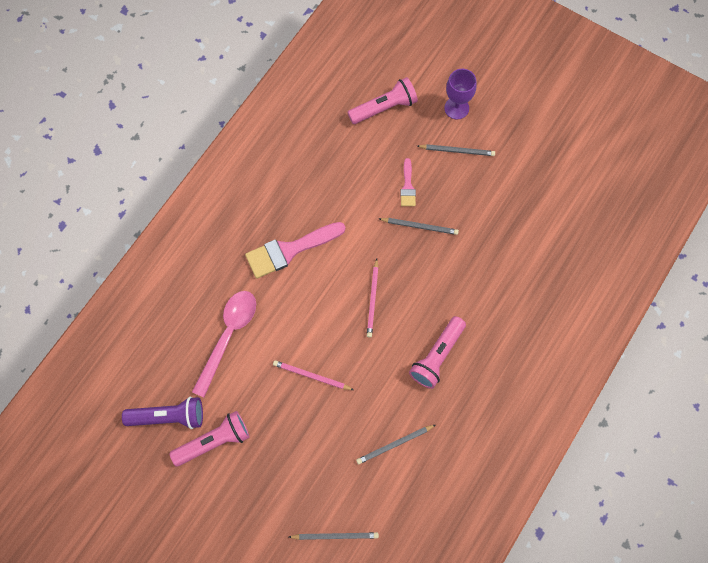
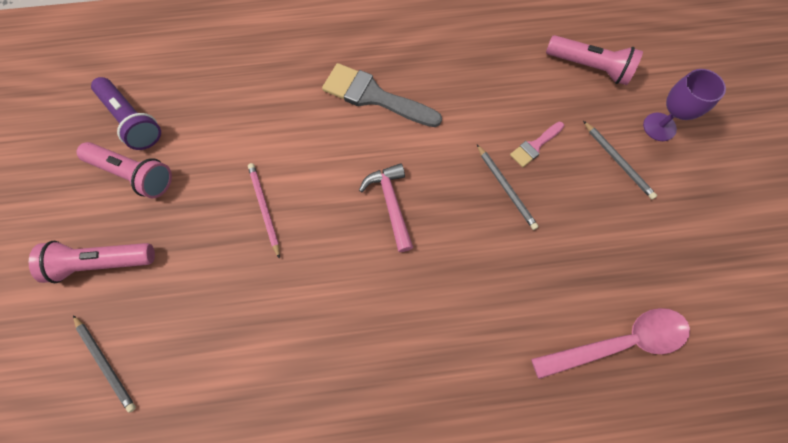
camera: 50 degrees right, 0 degrees up
pink spoon [192,291,256,398] -> pink spoon moved to [531,308,690,379]
pink brush [245,222,345,279] -> grey brush [322,63,442,127]
grey pencil [356,425,435,464] -> none
pink pencil [367,259,379,337] -> pink hammer [359,163,413,252]
pink flashlight [409,316,466,389] -> pink flashlight moved to [29,241,155,283]

